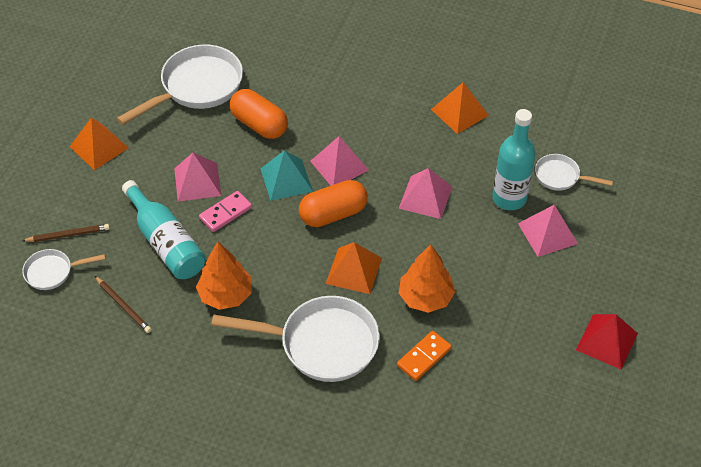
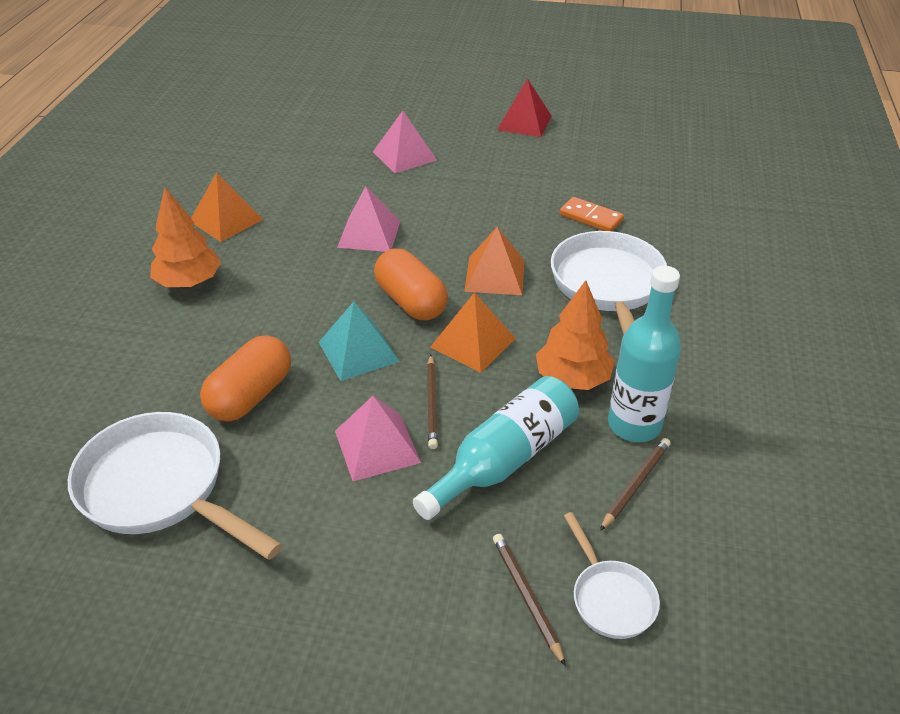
camera: 100 degrees left, 10 degrees down
orange pyramid [70,117,128,170] -> orange pyramid moved to [431,292,516,373]
pink domino [199,191,252,232] -> brown pencil [427,355,438,449]
pink pyramid [310,136,369,186] -> none
orange tree [399,244,455,313] -> orange tree moved to [150,188,221,287]
turquoise bottle [493,109,536,210] -> turquoise bottle moved to [608,266,681,442]
white pan [535,154,613,191] -> none

